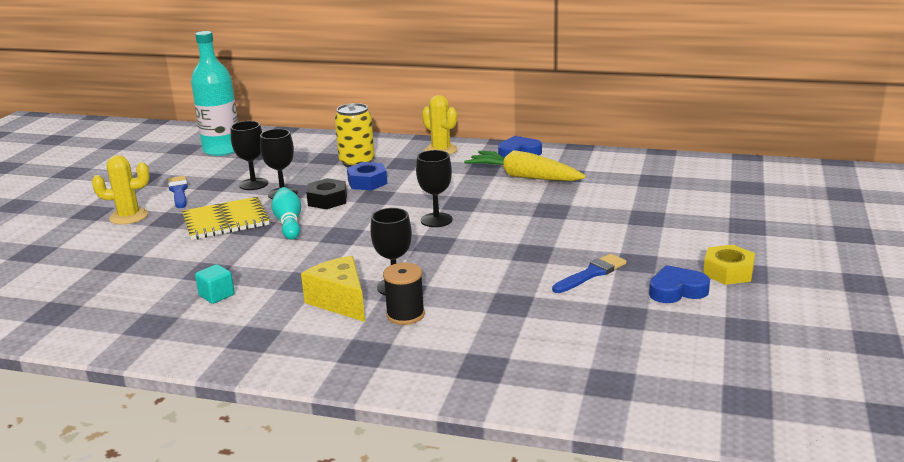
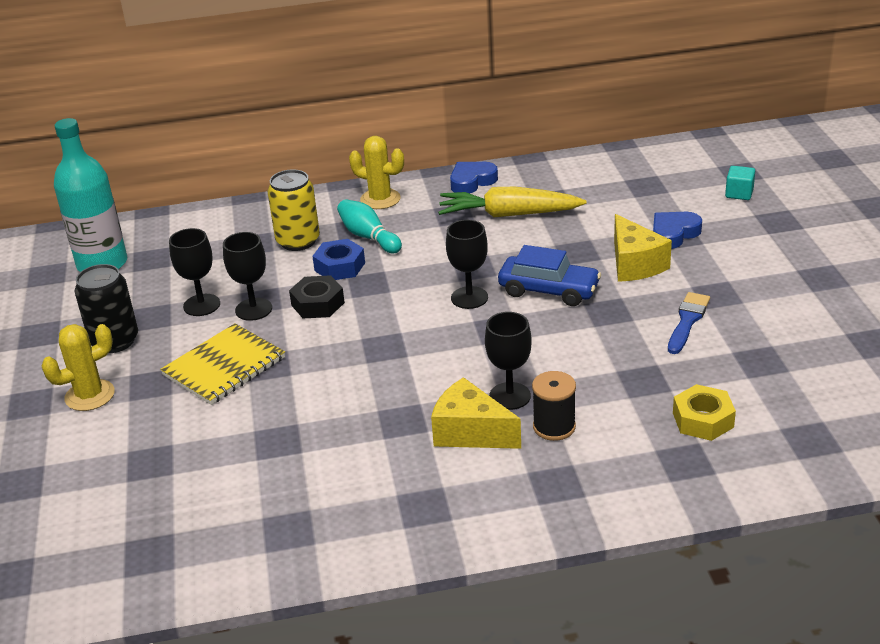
camera: 25 degrees left, 10 degrees up
blue brush [168,176,188,208] -> black can [74,264,138,353]
turquoise cube [195,264,234,304] -> turquoise cube moved to [725,166,755,200]
turquoise bowling pin [271,187,301,240] -> turquoise bowling pin moved to [337,199,402,253]
blue heart [649,265,710,303] -> blue heart moved to [653,212,702,249]
yellow nut [703,245,755,285] -> yellow nut moved to [673,384,736,441]
none -> blue car [498,245,601,306]
none -> yellow cheese [614,214,672,282]

